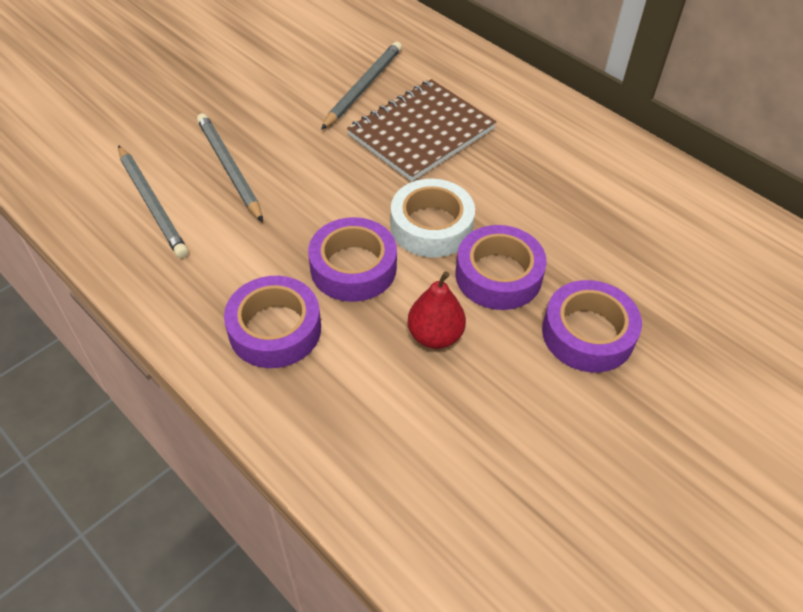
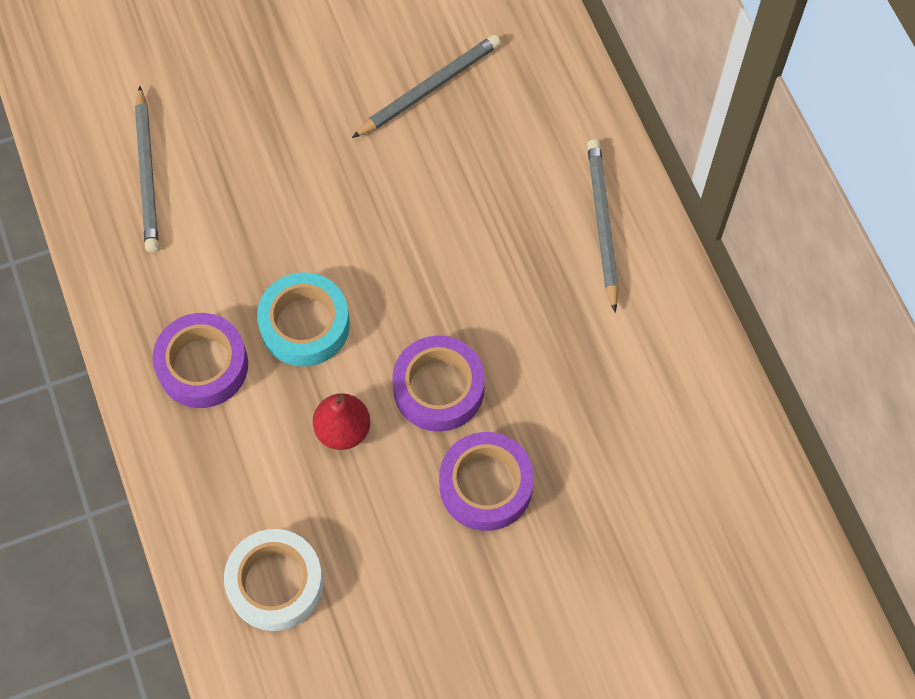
camera: 25 degrees right, 15 degrees up
grey pencil [197,113,263,222] -> grey pencil moved to [587,139,619,312]
purple tape [308,217,397,302] -> turquoise tape [257,272,350,367]
brown notebook [347,79,497,182] -> none
white tape [391,179,475,258] -> white tape moved to [224,529,324,631]

